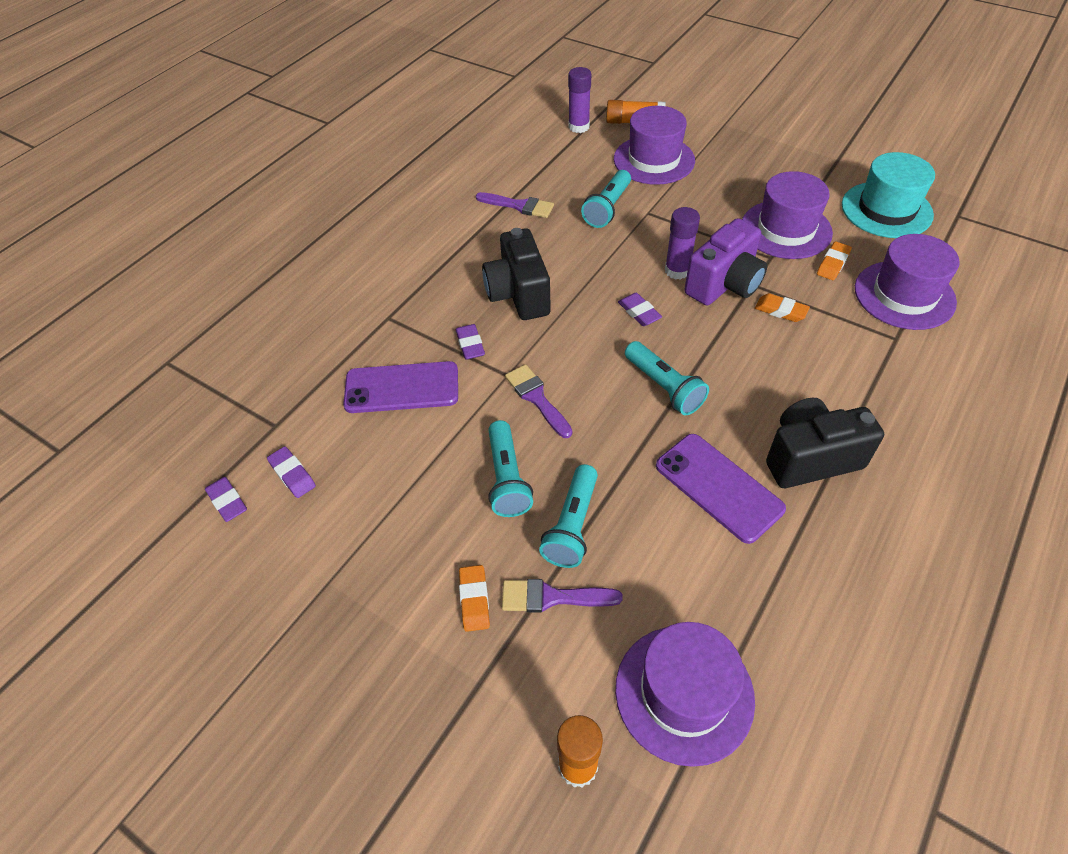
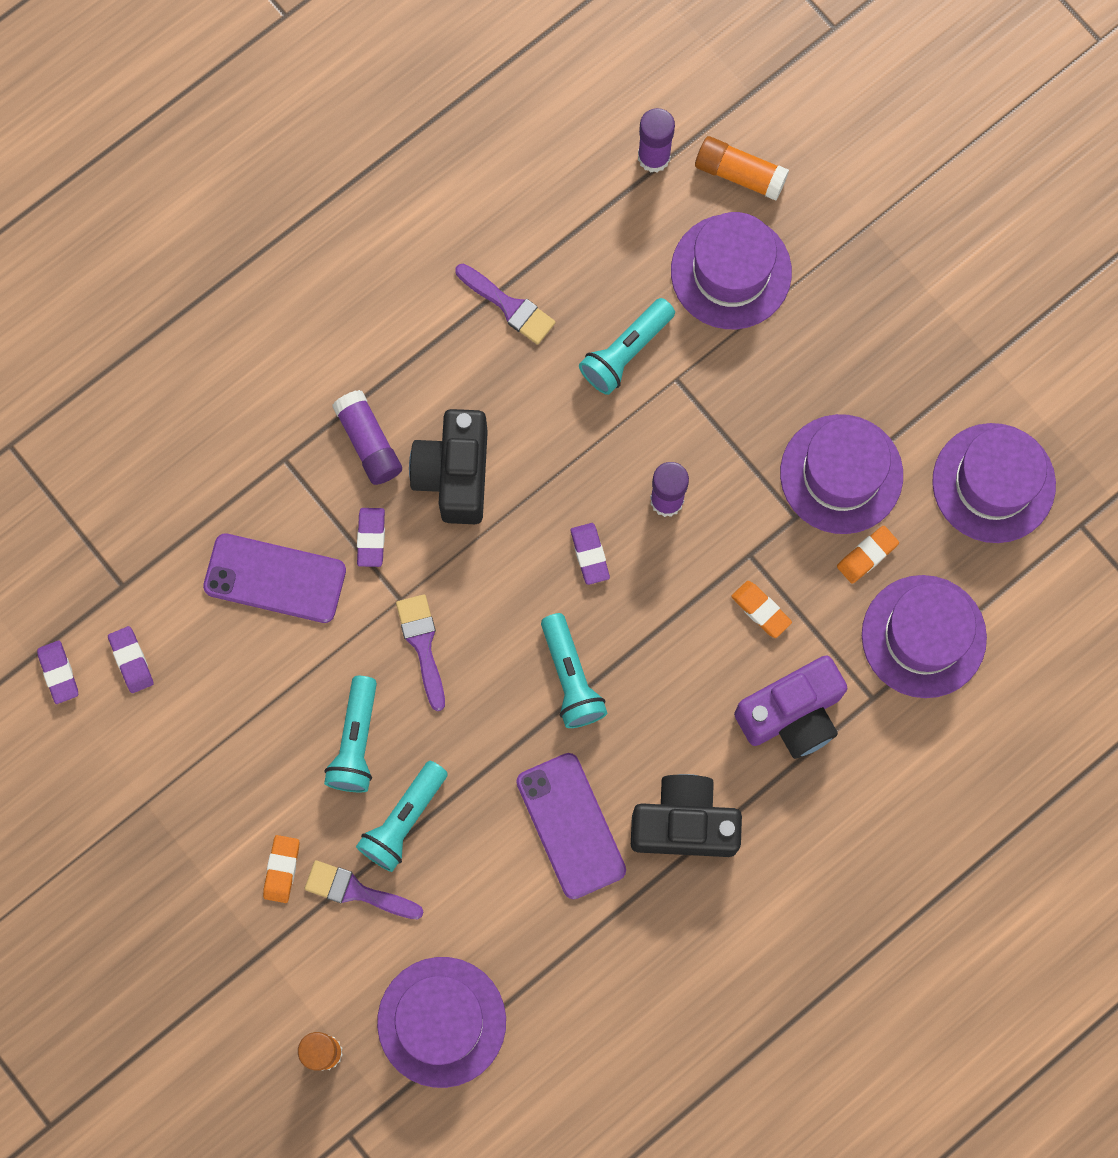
camera: 15 degrees right, 25 degrees up
purple camera [684,218,767,306] -> purple camera moved to [734,655,847,759]
turquoise hat [842,152,935,238] -> purple hat [932,423,1056,543]
none -> purple glue stick [332,390,402,485]

